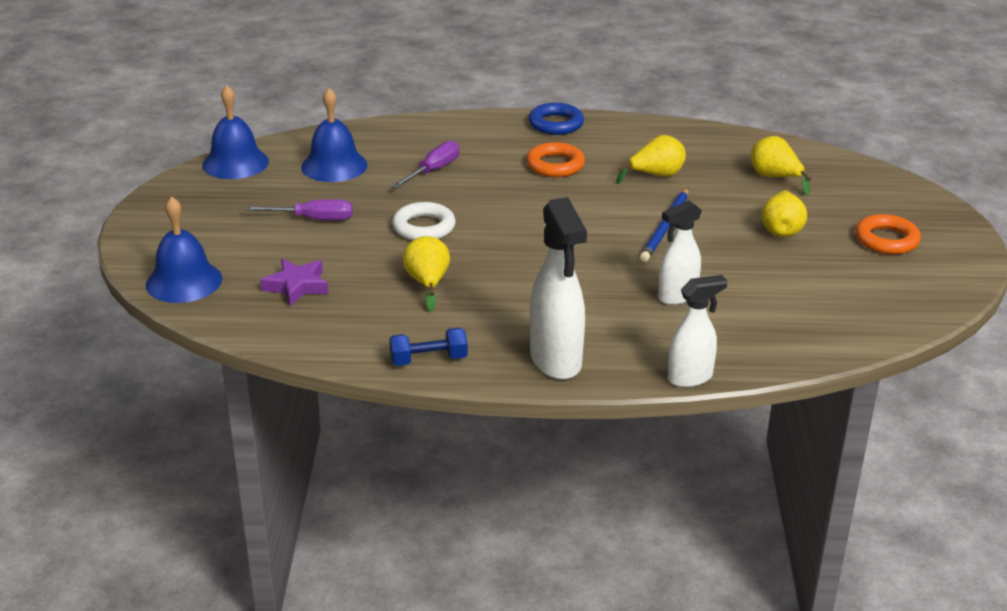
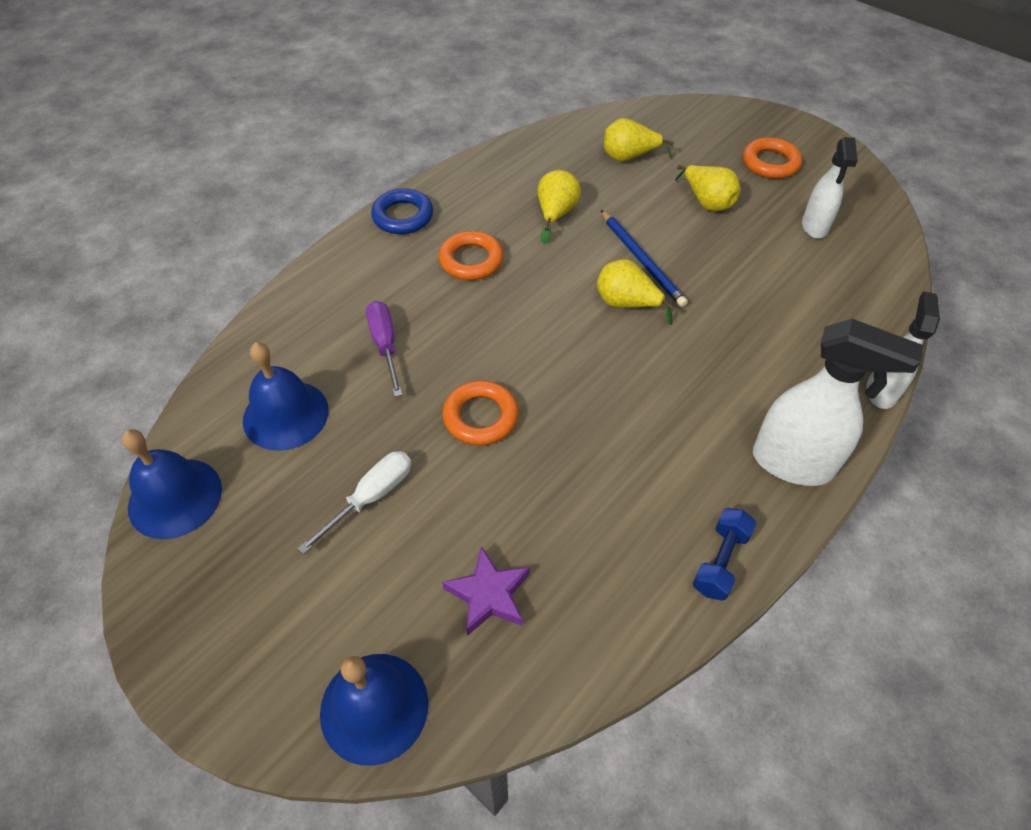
camera: 50 degrees left, 20 degrees up
purple screwdriver [245,199,353,220] -> white screwdriver [297,451,411,555]
white ring [392,202,456,240] -> orange ring [442,380,519,446]
yellow pear [403,236,450,312] -> yellow pear moved to [597,259,676,325]
white spray bottle [658,200,702,305] -> white spray bottle moved to [802,137,858,239]

